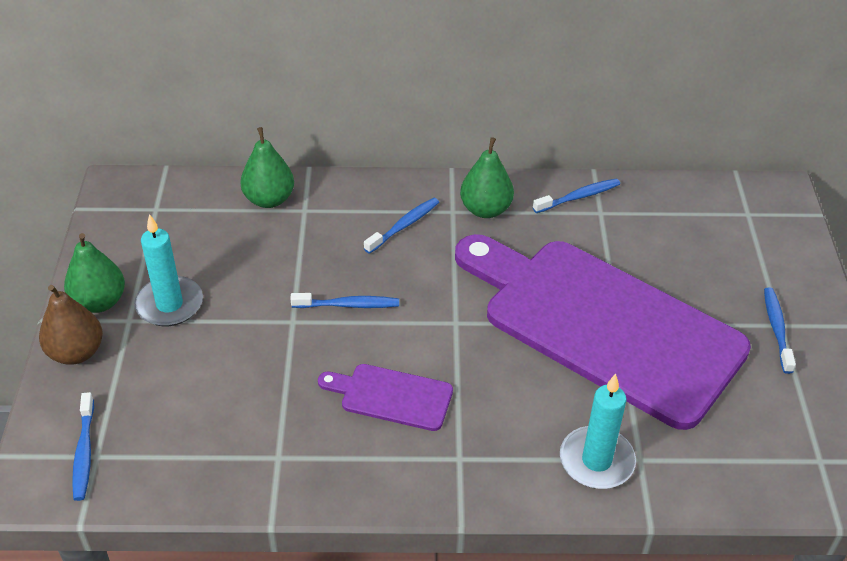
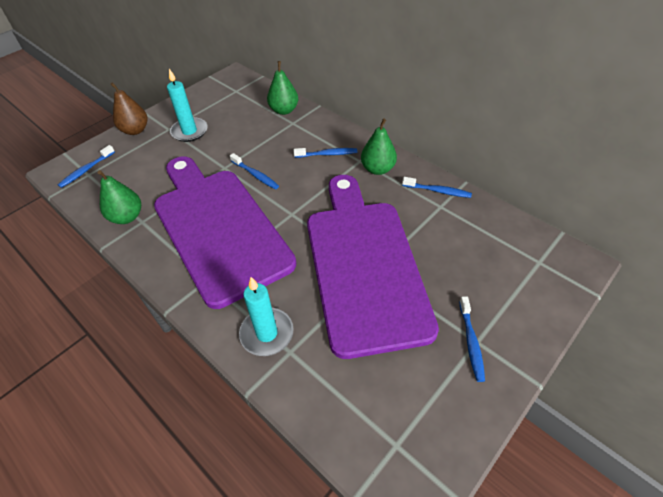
camera: 45 degrees right, 5 degrees up
green pear [64,233,125,313] -> green pear moved to [98,170,141,224]
purple cutting board [318,364,453,431] -> purple cutting board [154,156,296,309], size x2.46
blue toothbrush [764,287,796,374] -> blue toothbrush turned 135 degrees clockwise [459,296,485,382]

